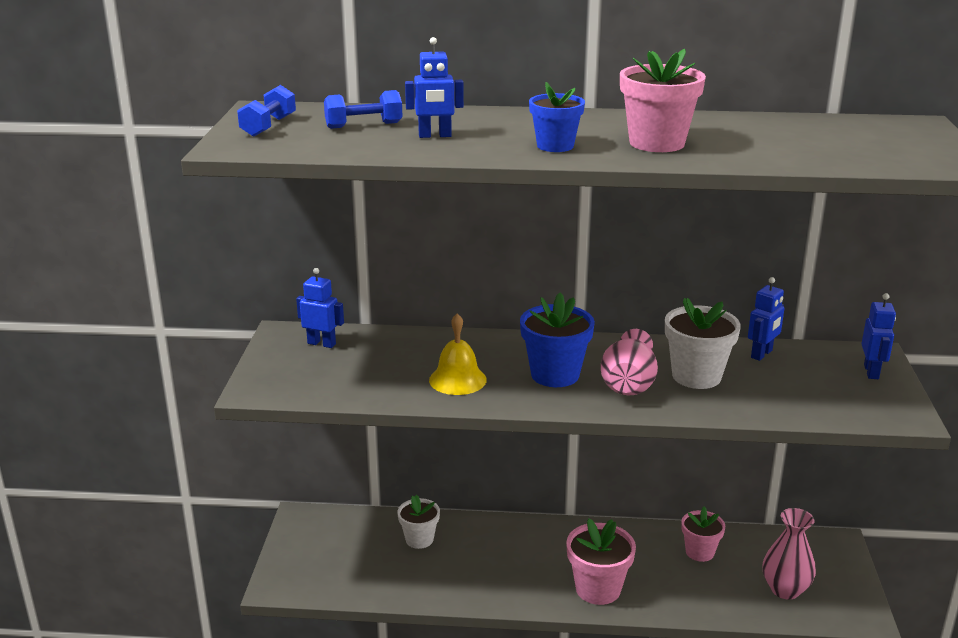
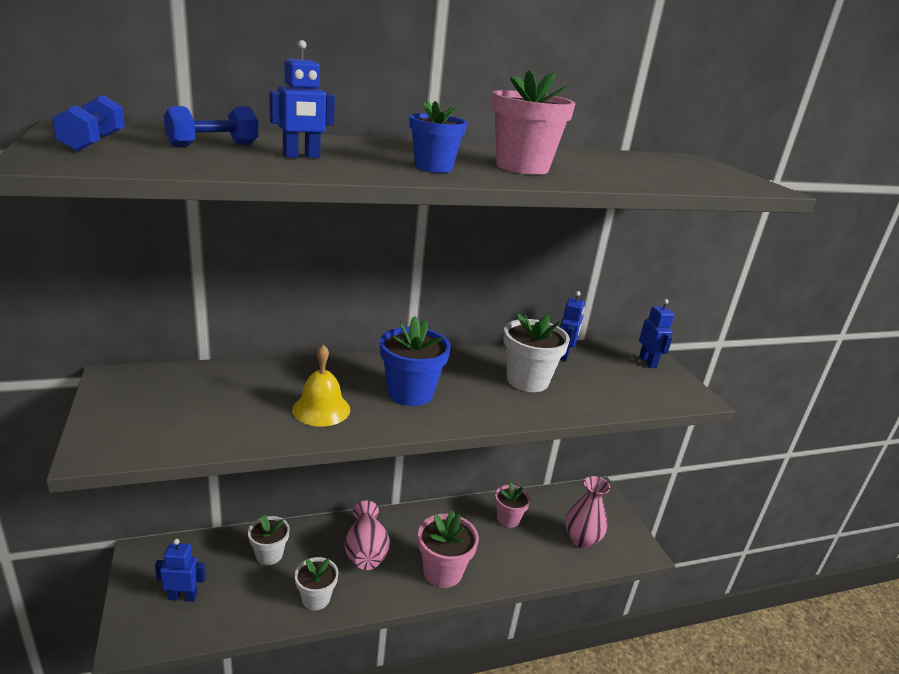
camera: 25 degrees left, 0 degrees up
blue robot [296,268,344,348] -> blue robot moved to [155,539,206,602]
pink vase [601,329,658,395] -> pink vase moved to [345,501,390,570]
none -> white flower pot [295,557,339,610]

